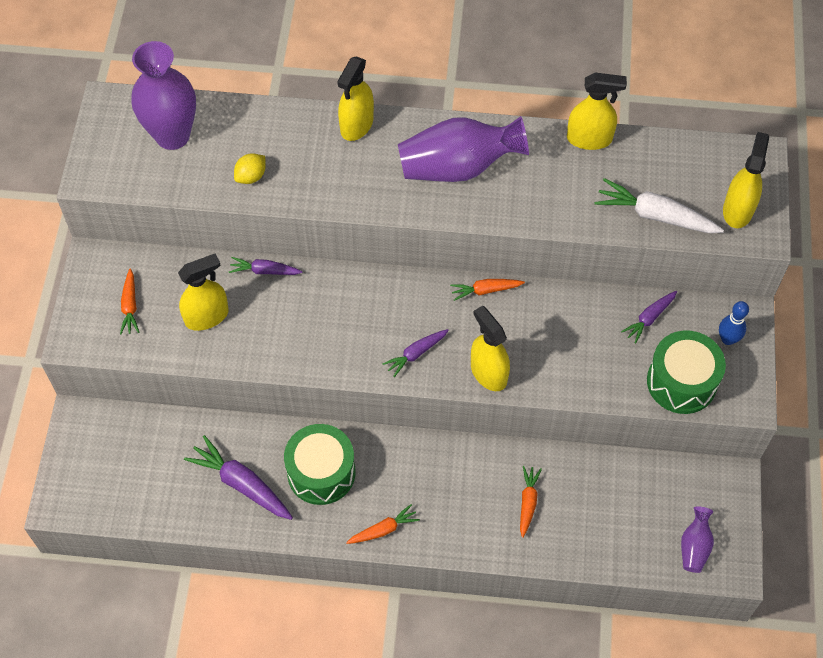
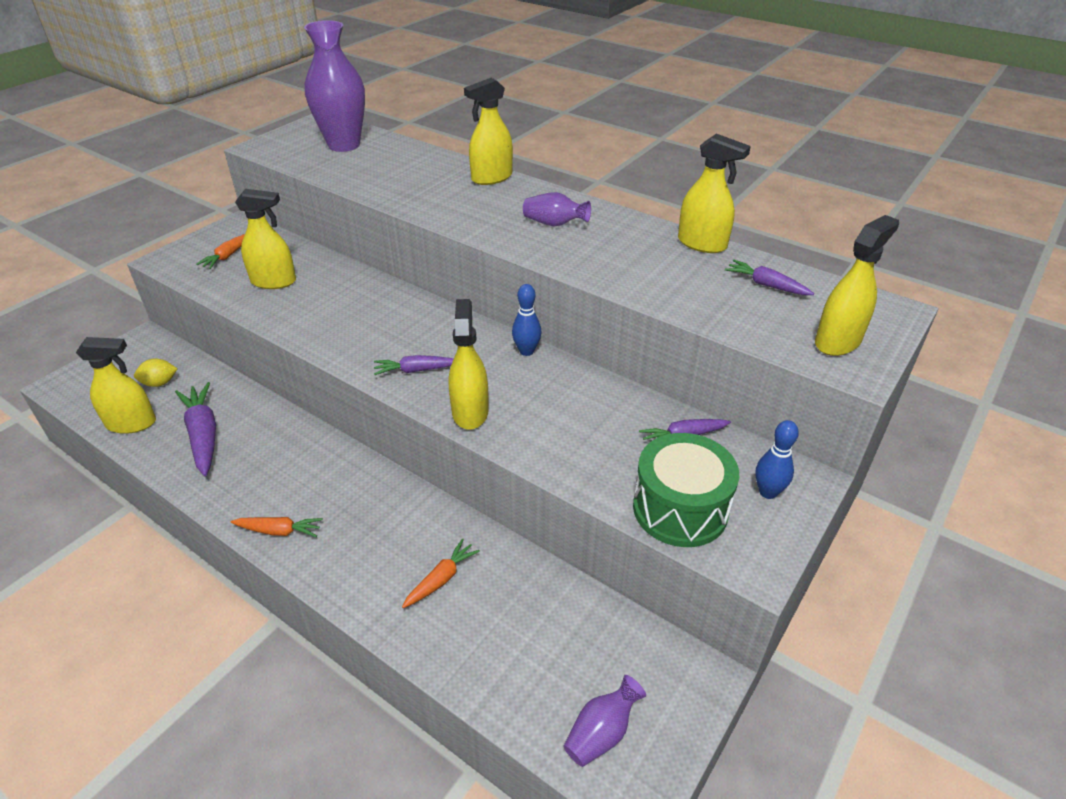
camera: 30 degrees right, 20 degrees down
purple carrot [229,257,303,275] -> purple carrot moved to [725,260,814,295]
yellow lemon [234,154,266,184] -> yellow lemon moved to [134,358,178,387]
green drum [284,424,355,505] -> none
purple vase [398,116,529,182] -> purple vase [523,192,591,226], size x0.49
orange carrot [450,279,525,301] -> blue bowling pin [512,284,542,356]
white carrot [595,178,724,233] -> none
none -> yellow spray bottle [76,337,156,434]

